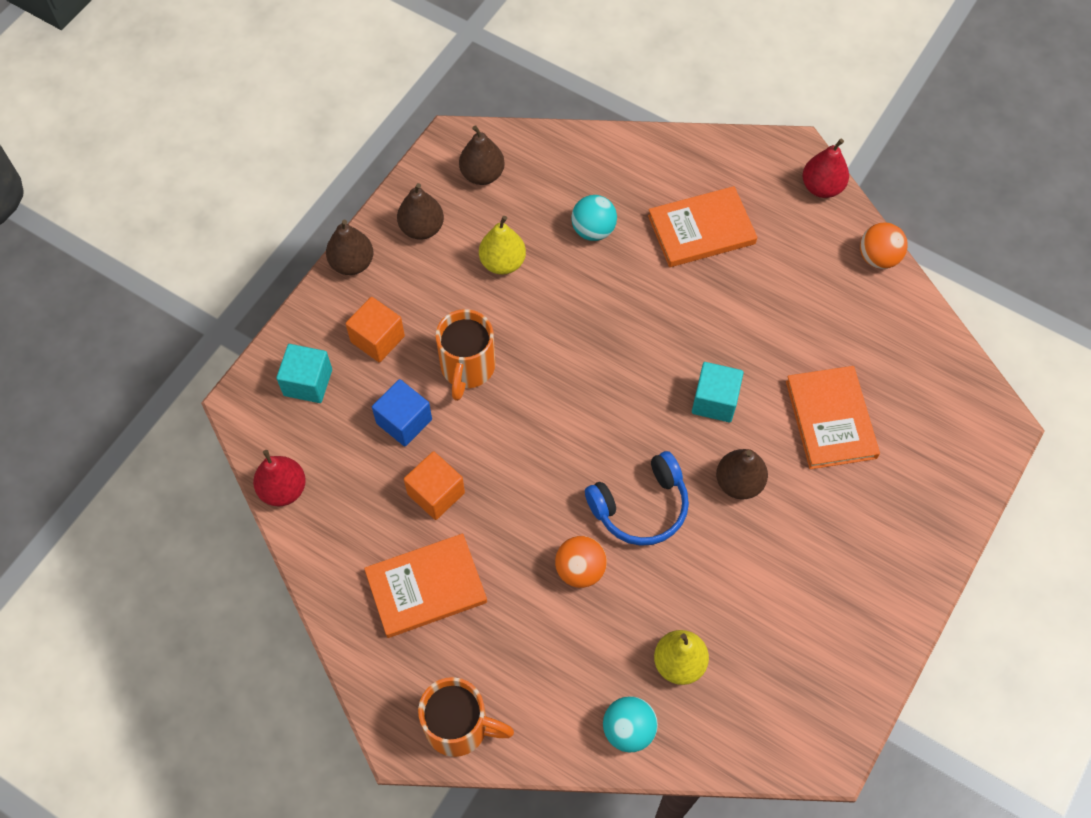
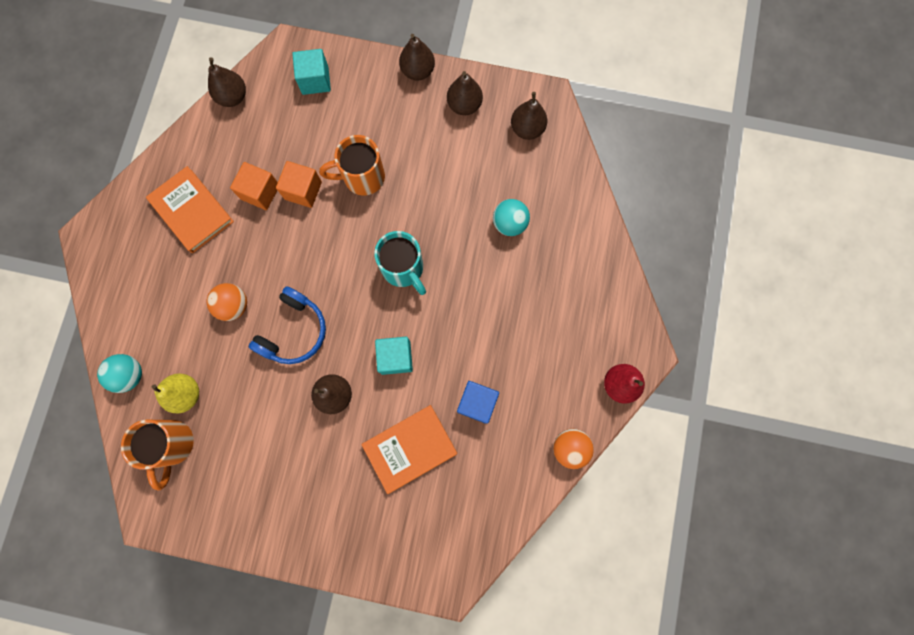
camera: 70 degrees right, 15 degrees up
red pear [253,450,306,506] -> brown pear [208,57,246,107]
orange cube [346,297,405,362] -> orange cube moved to [276,161,322,208]
blue cube [372,379,432,446] -> blue cube moved to [457,381,499,424]
orange mug [418,677,514,757] -> orange mug moved to [121,420,194,491]
yellow pear [479,216,526,275] -> none
blue headphones [585,451,689,546] -> blue headphones turned 105 degrees counterclockwise [249,286,326,364]
orange book [648,186,757,267] -> none
none -> turquoise mug [374,231,426,295]

